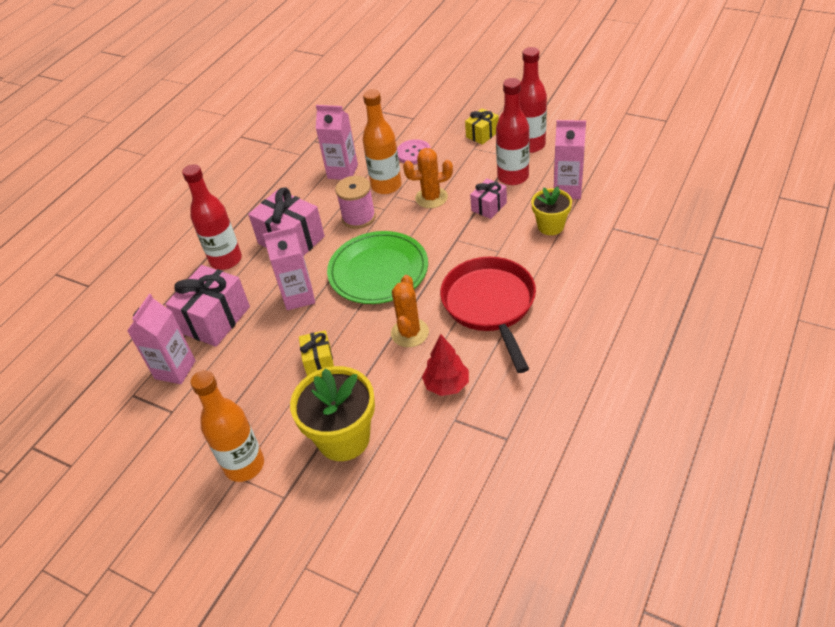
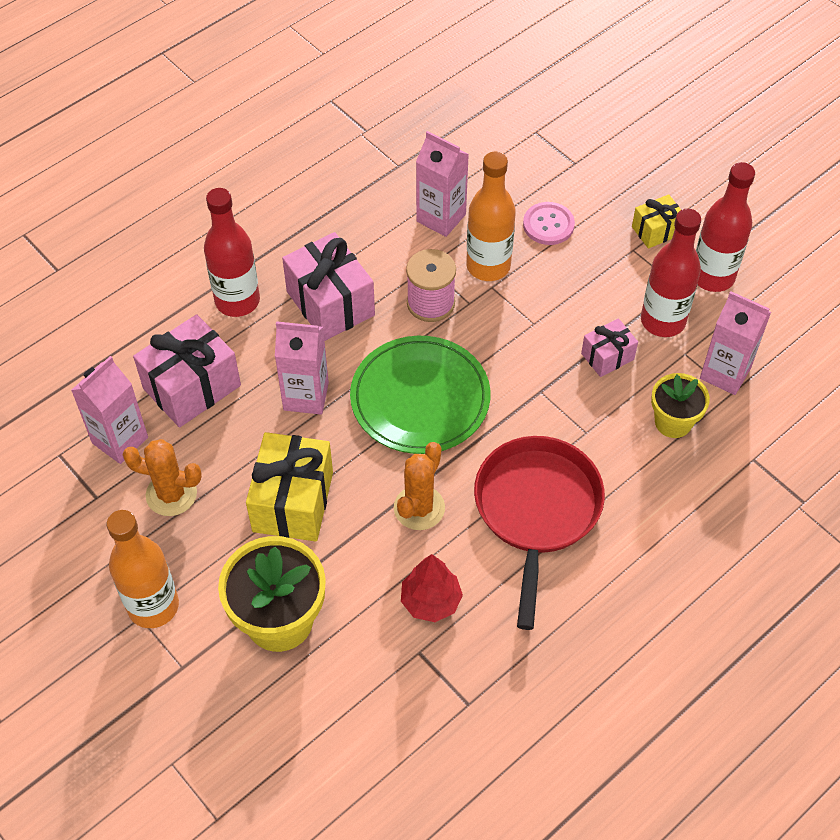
camera: 15 degrees right, 10 degrees up
yellow gift [299,330,334,376] -> yellow gift [246,432,333,542], size x1.82
orange cactus [403,148,453,208] -> orange cactus moved to [122,439,202,516]

